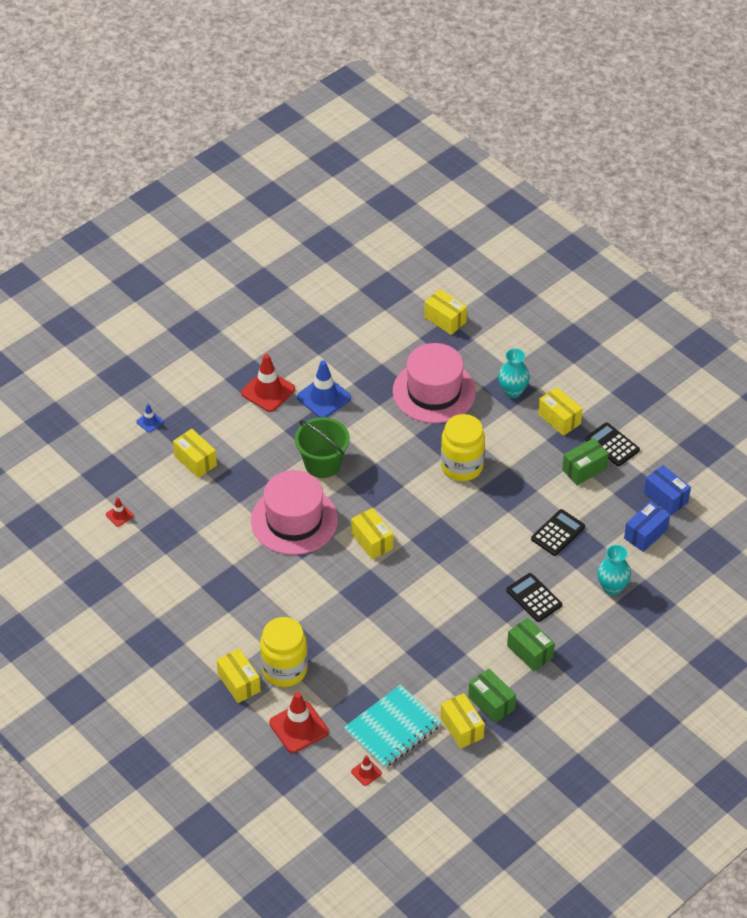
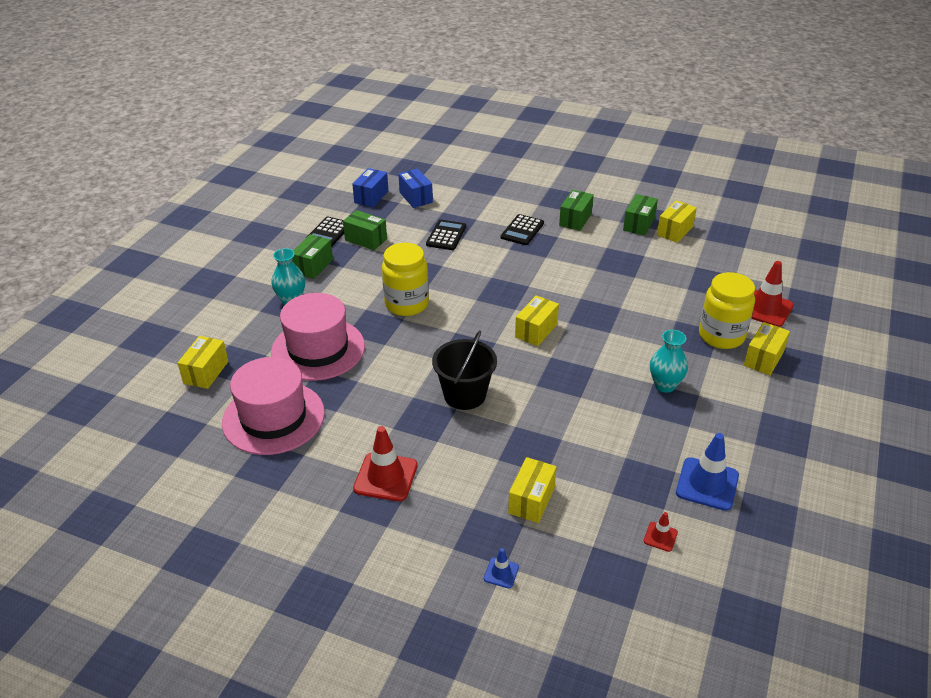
camera: 115 degrees left, 10 degrees down
pink hat [251,470,338,555] -> pink hat moved to [222,357,325,455]
green bucket [295,417,350,478] -> black bucket [432,330,497,410]
blue traffic cone [297,360,351,417] -> blue traffic cone moved to [676,433,739,511]
turquoise notebook [344,685,441,768] -> none
red traffic cone [351,755,382,786] -> none
black calculator [531,509,585,556] -> black calculator turned 90 degrees clockwise [426,220,466,250]
yellow box [538,387,583,436] -> green box [292,234,333,279]
turquoise vase [597,545,631,595] -> turquoise vase moved to [650,330,688,393]
blue box [624,501,670,552] -> blue box turned 45 degrees clockwise [398,169,433,208]

